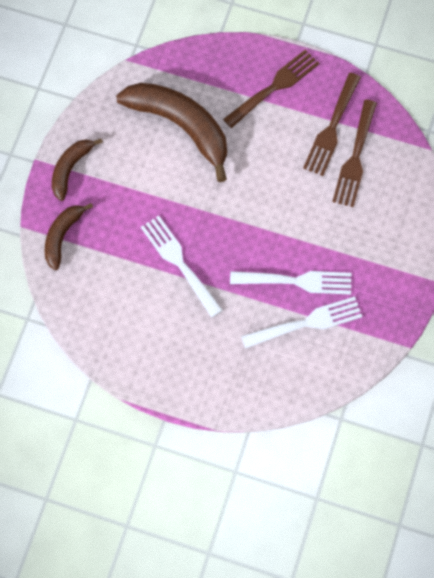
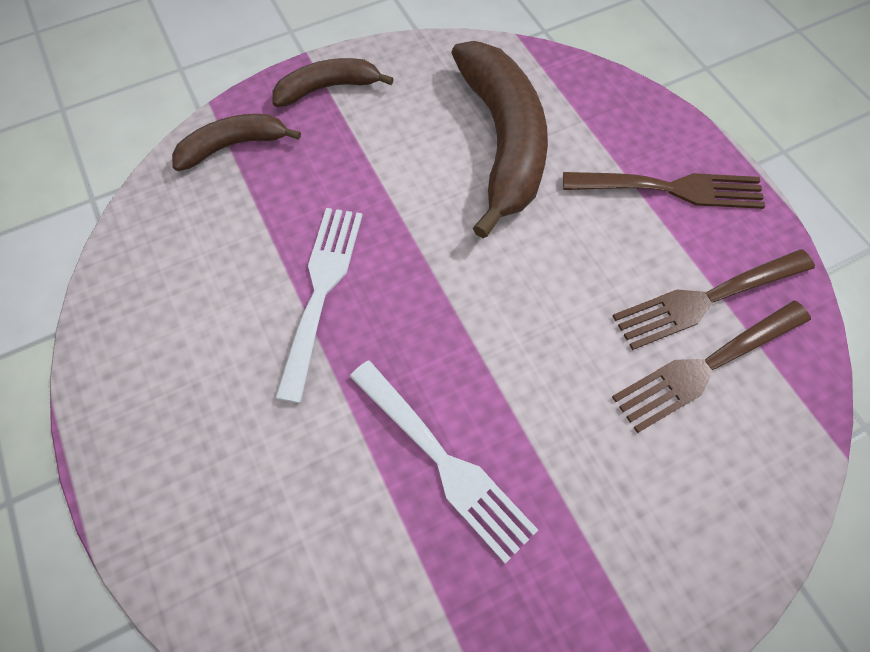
camera: 45 degrees right, 5 degrees down
white fork [241,296,363,349] -> none

